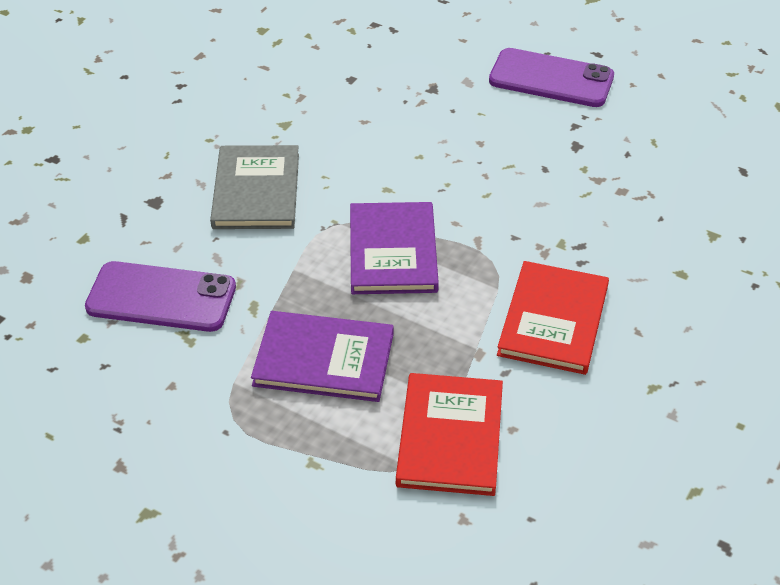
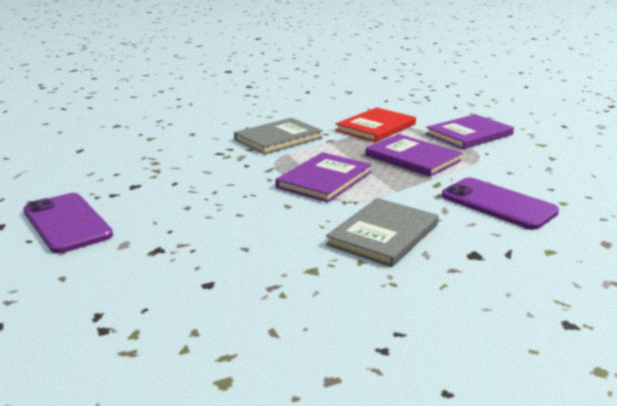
camera: 145 degrees left, 20 degrees down
red book [497,261,609,375] -> grey book [234,118,323,154]
none -> purple book [426,114,514,149]

